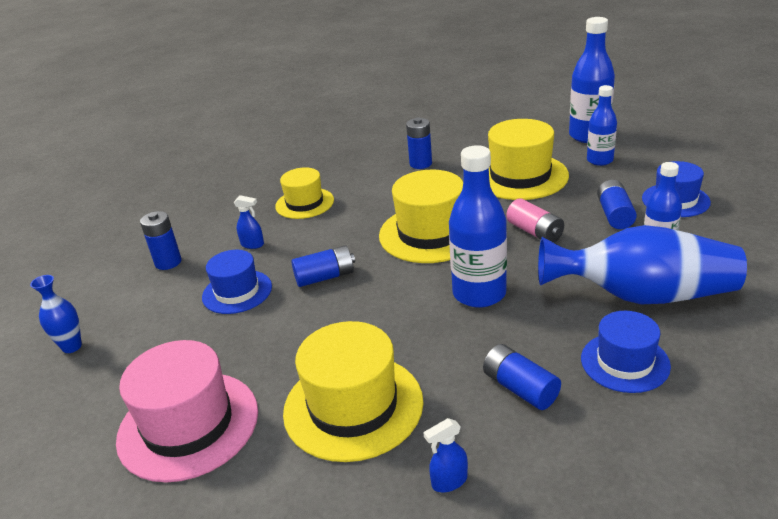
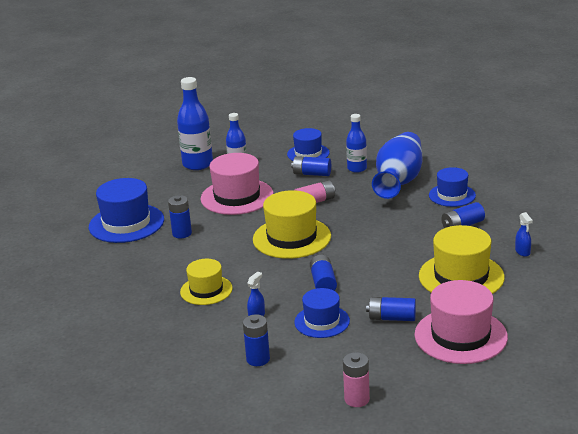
camera: 80 degrees left, 5 degrees down
blue vase [30,275,82,353] -> pink battery [343,352,370,407]
blue bottle [449,145,507,308] -> none
yellow hat [488,119,569,200] -> pink hat [201,153,273,215]
none -> blue hat [89,178,164,243]
none -> blue battery [366,297,416,321]

